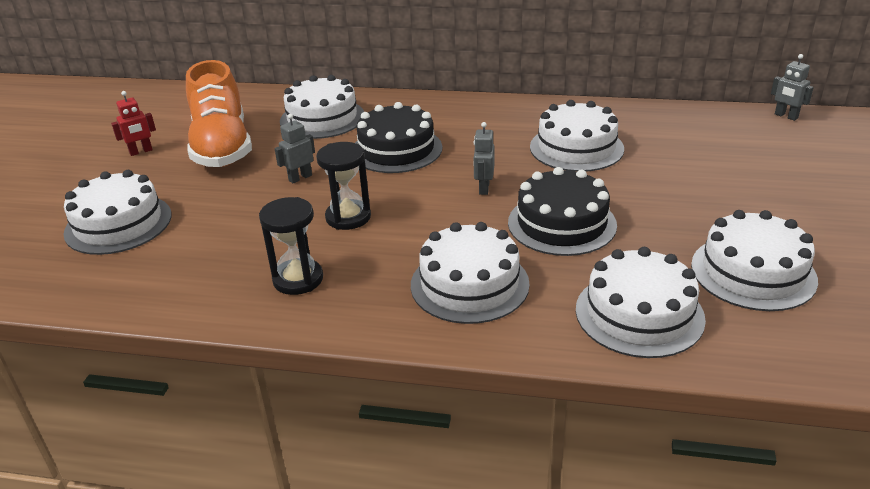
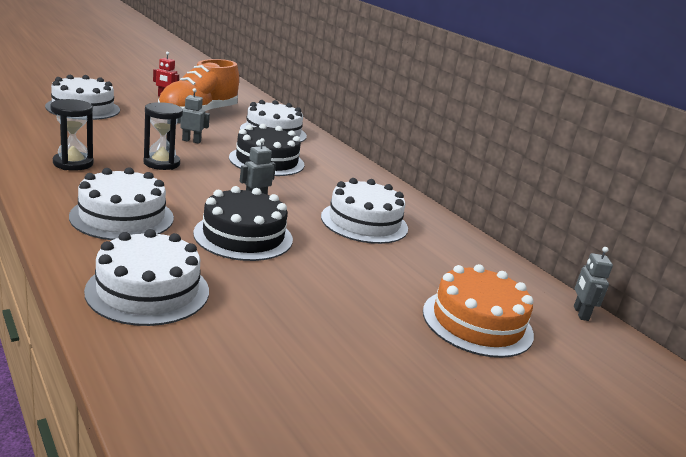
camera: 40 degrees right, 10 degrees down
white cake [691,210,818,311] -> none
none -> orange cake [423,264,534,358]

